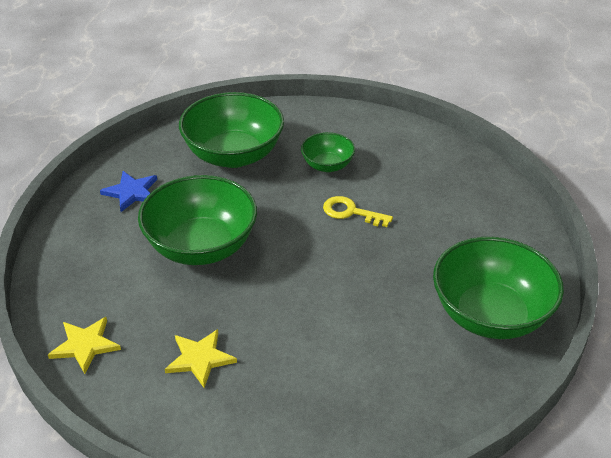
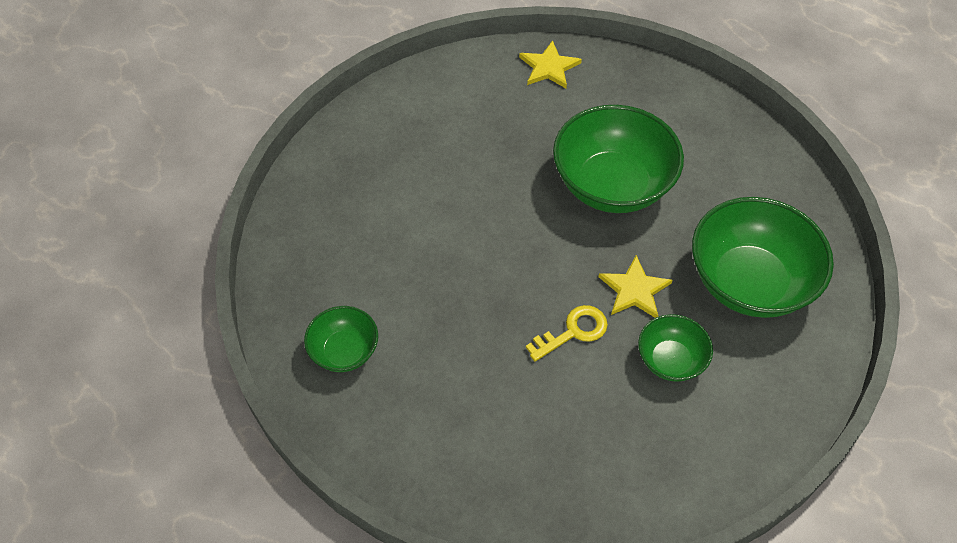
camera: 125 degrees right, 15 degrees up
blue star [100,171,157,212] -> none
yellow star [165,329,237,388] -> yellow star moved to [598,255,673,318]
green bowl [433,237,564,339] -> green bowl [304,306,378,372], size x0.52

